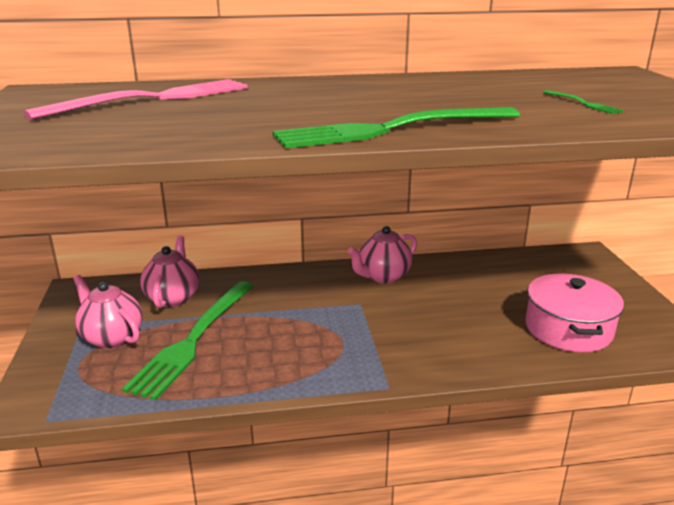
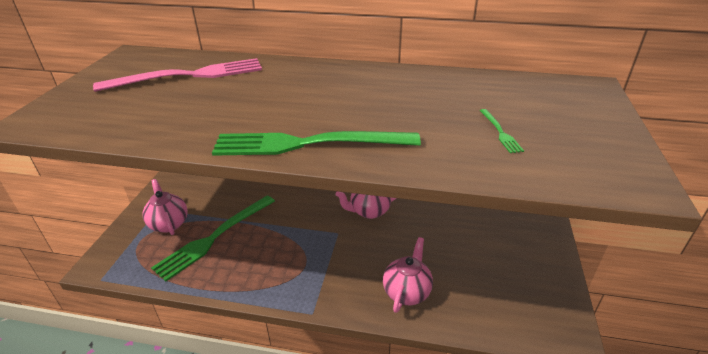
camera: 20 degrees right, 10 degrees up
pink teapot [140,236,199,308] -> pink teapot moved to [383,237,433,313]
pink pot [525,274,624,352] -> none

